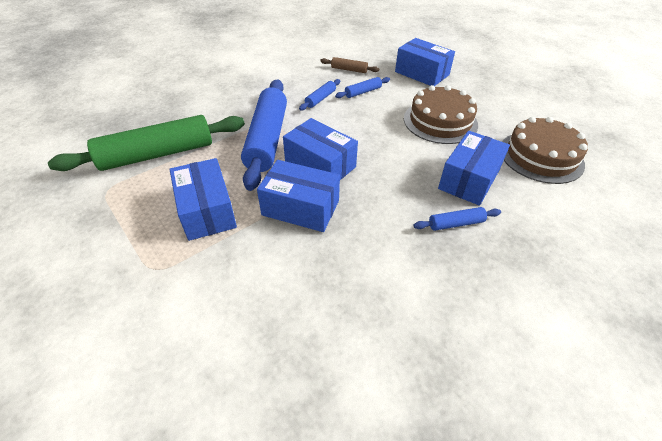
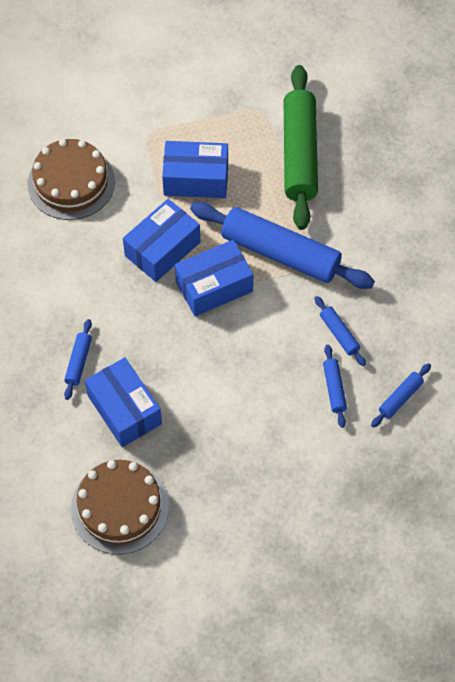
camera: 115 degrees right, 15 degrees up
brown rolling pin [320,57,379,73] -> blue rolling pin [371,363,431,428]
blue box [395,38,455,86] -> none
brown cake [404,85,478,144] -> brown cake moved to [28,139,115,220]

